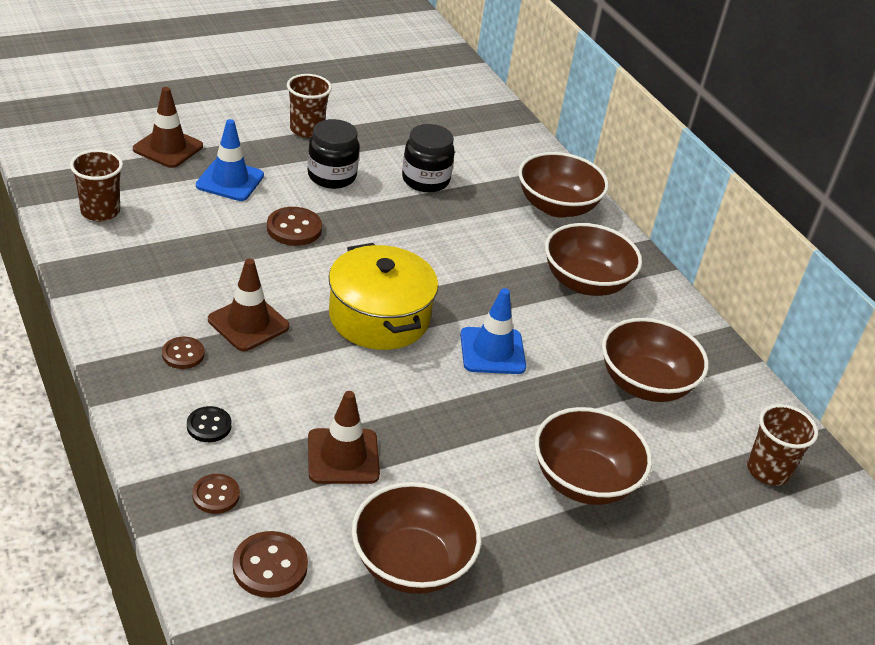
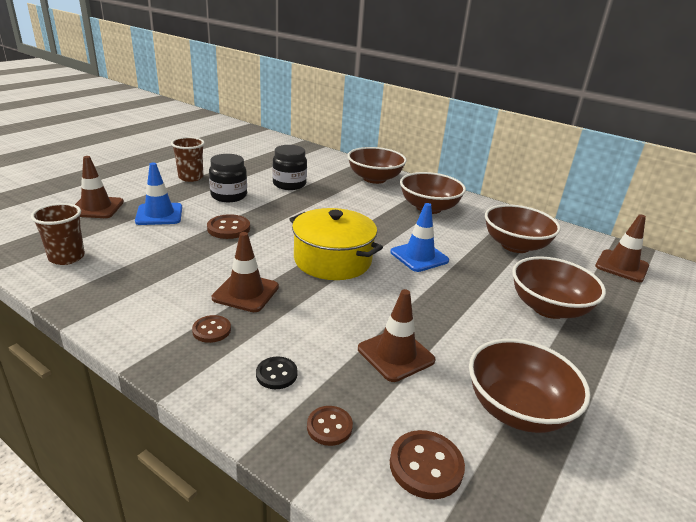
camera: 25 degrees left, 10 degrees down
brown cup [747,404,818,486] -> brown traffic cone [595,214,649,282]

